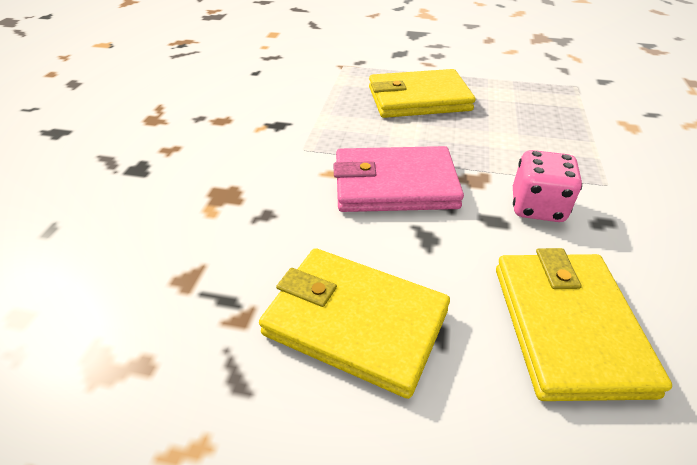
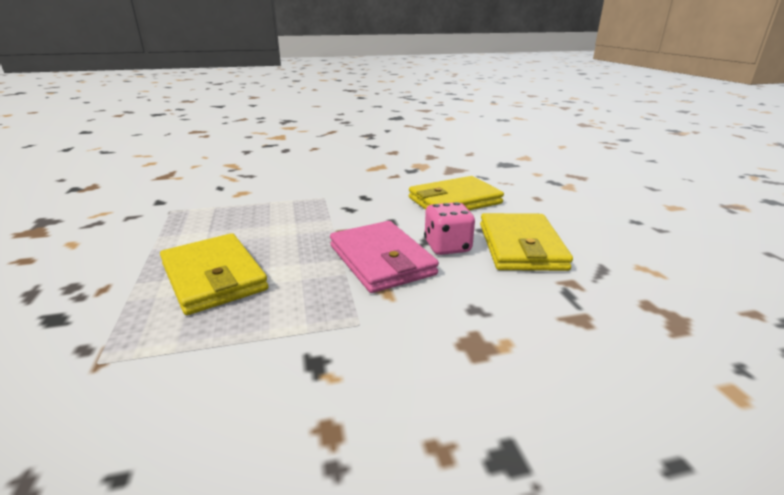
camera: 115 degrees left, 15 degrees down
pink dice [513,150,582,222] -> pink dice moved to [424,202,475,255]

